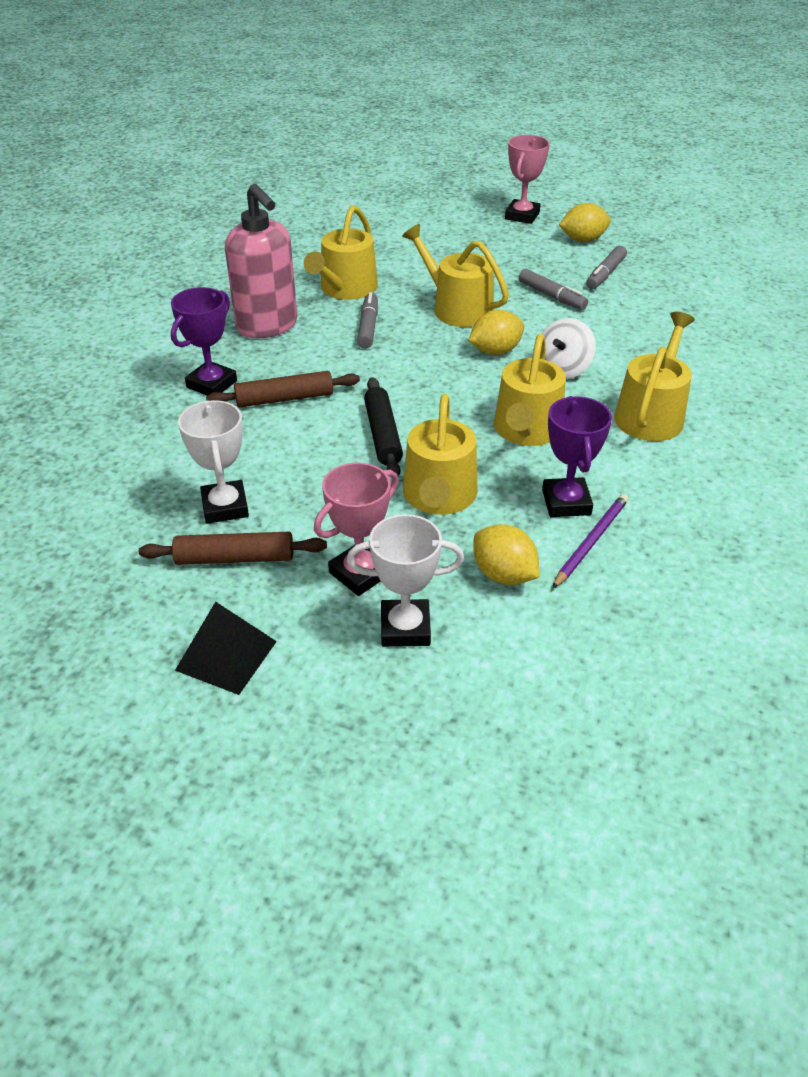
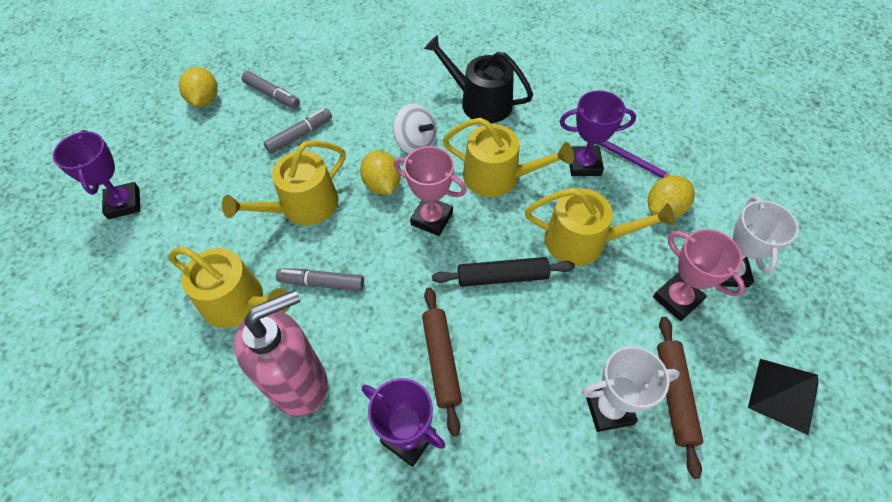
camera: 85 degrees left, 15 degrees up
pink trophy [505,135,550,224] -> pink trophy moved to [394,146,467,236]
yellow watering can [614,312,695,441] -> black watering can [424,35,533,123]
none -> purple trophy [52,130,140,219]

